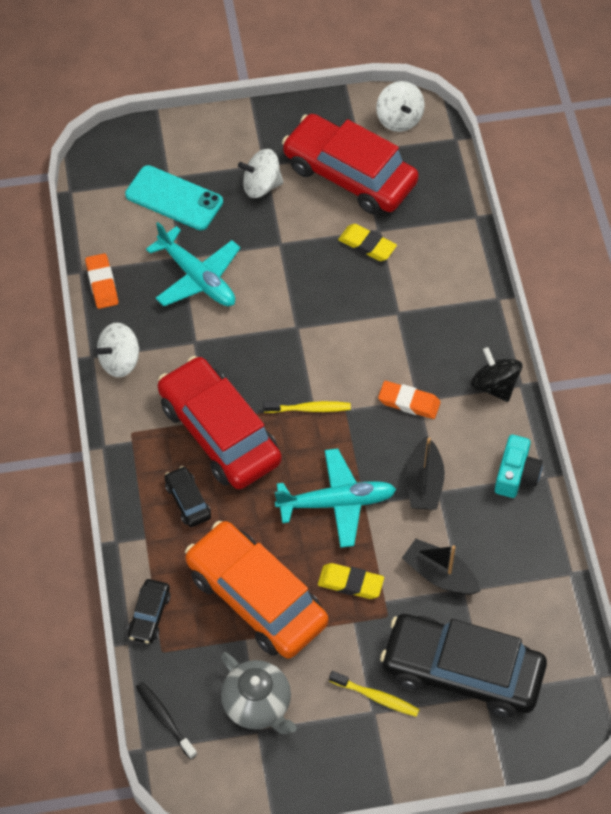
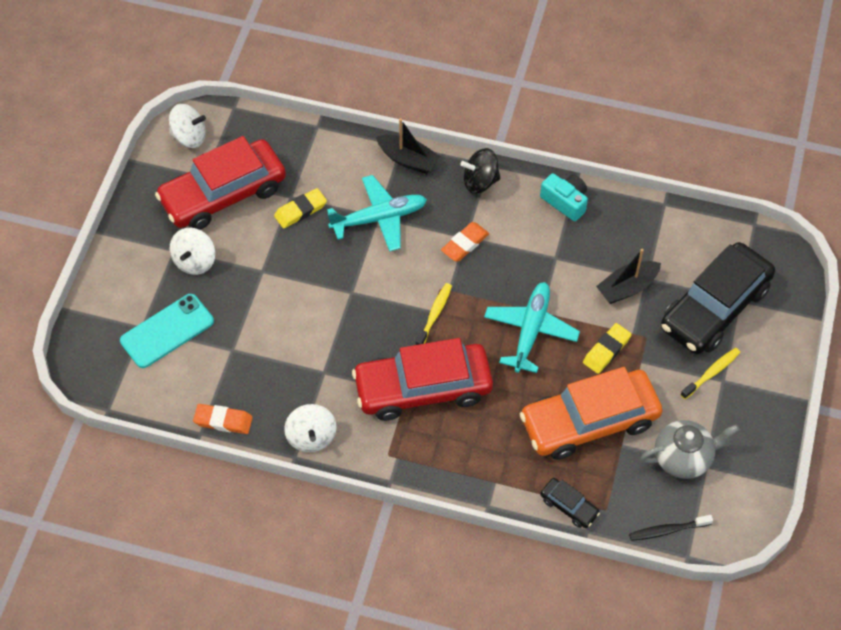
camera: 65 degrees left, 0 degrees up
turquoise plane [146,222,240,306] -> turquoise plane moved to [327,175,427,252]
black car [164,466,211,527] -> none
black boat [406,436,445,510] -> black boat moved to [376,118,440,174]

